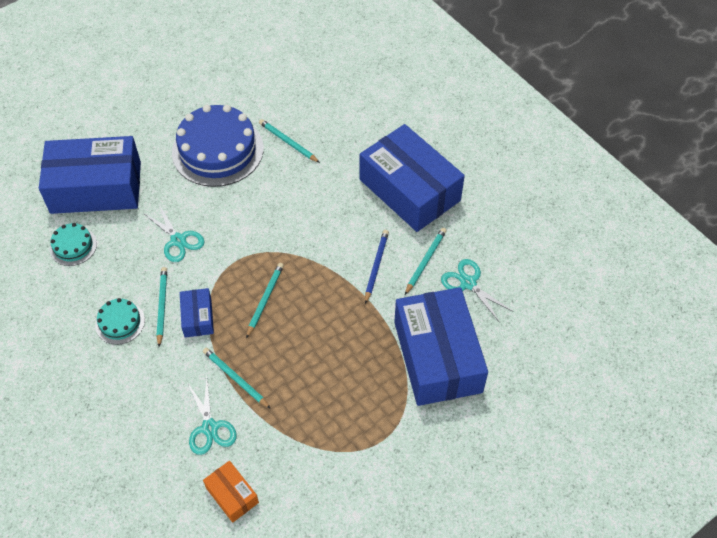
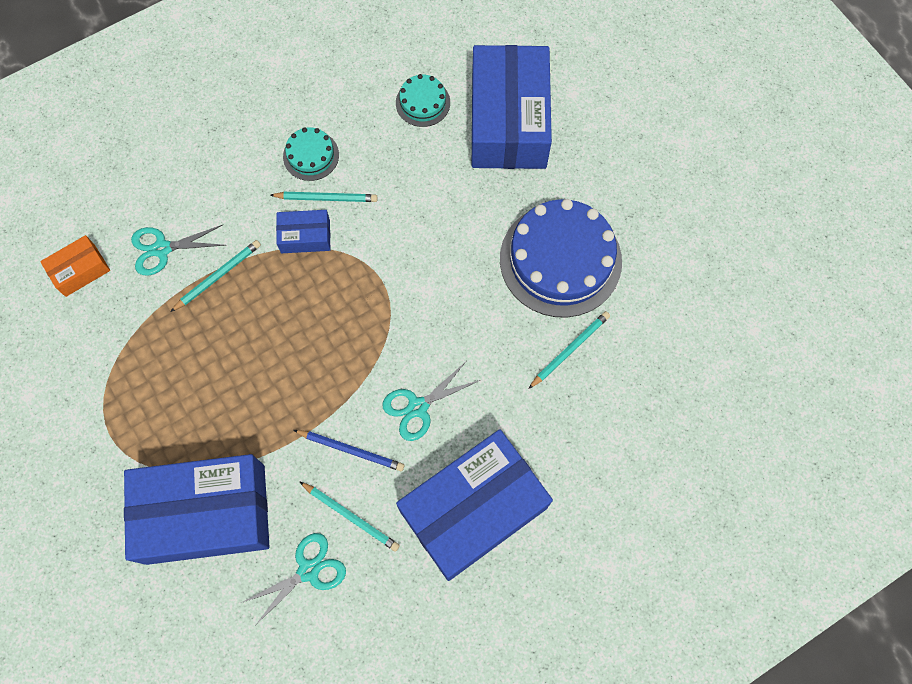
camera: 95 degrees right, 15 degrees up
turquoise scissors [143,204,204,262] -> turquoise scissors moved to [382,362,481,441]
turquoise pencil [246,263,284,338] -> none

